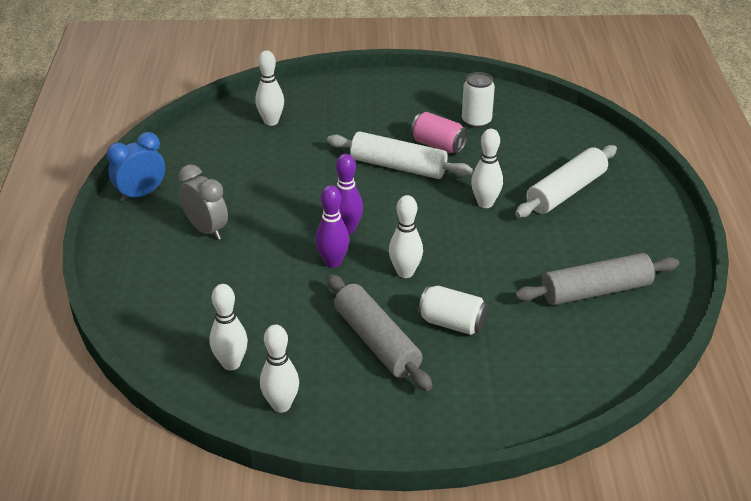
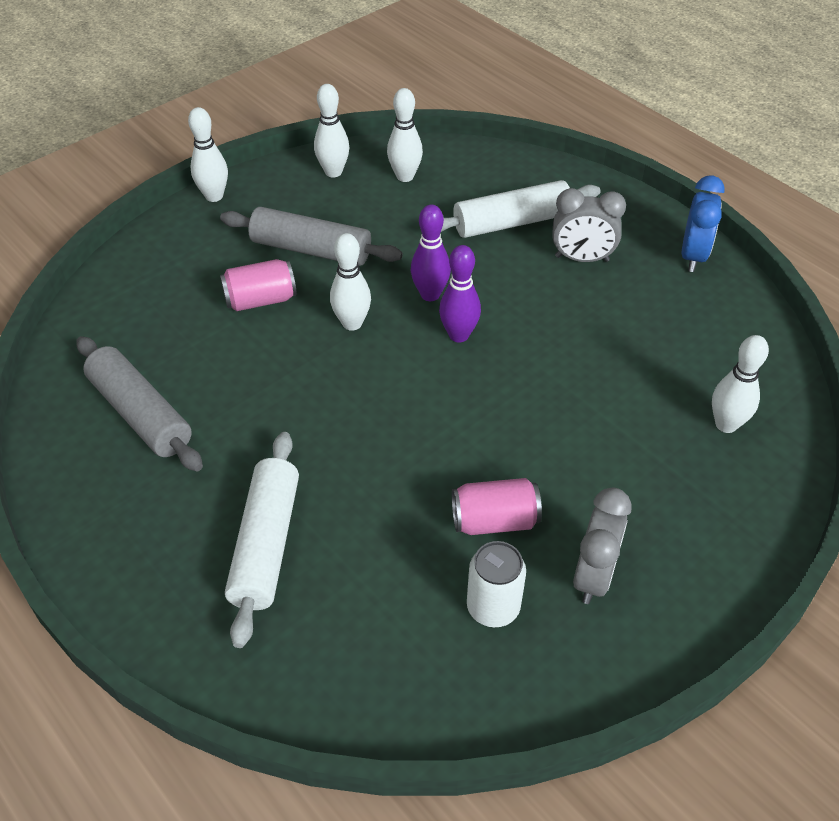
camera: 140 degrees right, 10 degrees up
white rolling pin [327,131,473,179] -> white rolling pin moved to [441,180,601,238]
white can [418,286,488,335] -> pink can [220,259,297,311]
white bowling pin [471,129,503,208] -> white bowling pin moved to [188,107,228,202]
grey rolling pin [515,253,679,305] -> grey rolling pin turned 75 degrees counterclockwise [76,336,203,471]
none -> grey clock [573,487,632,604]

